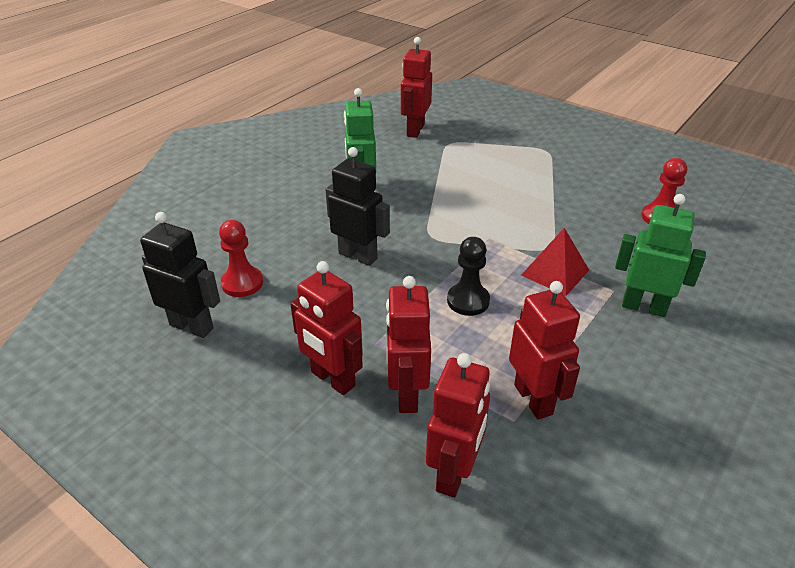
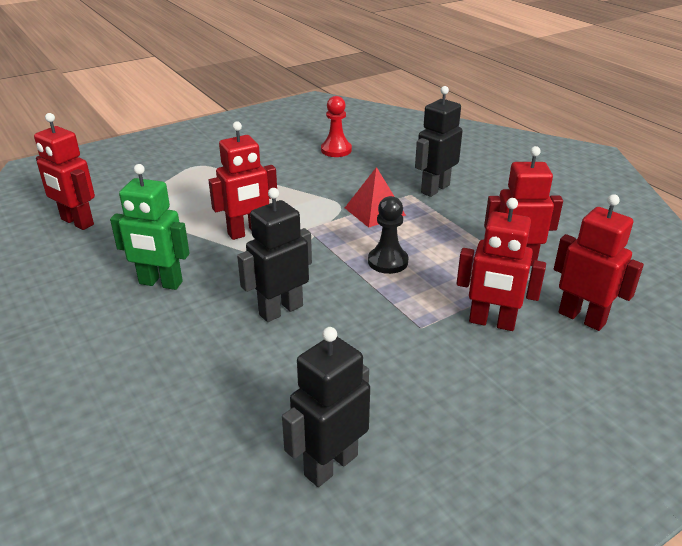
camera: 70 degrees left, 5 degrees down
red pawn [219,220,263,297] -> none
red robot [290,261,363,395] -> red robot moved to [208,121,277,240]
green robot [615,194,706,317] -> black robot [415,86,463,197]

